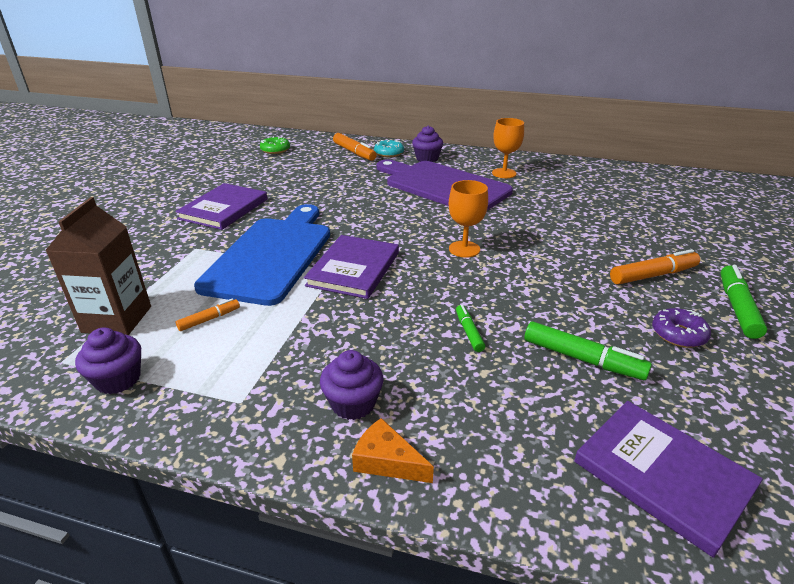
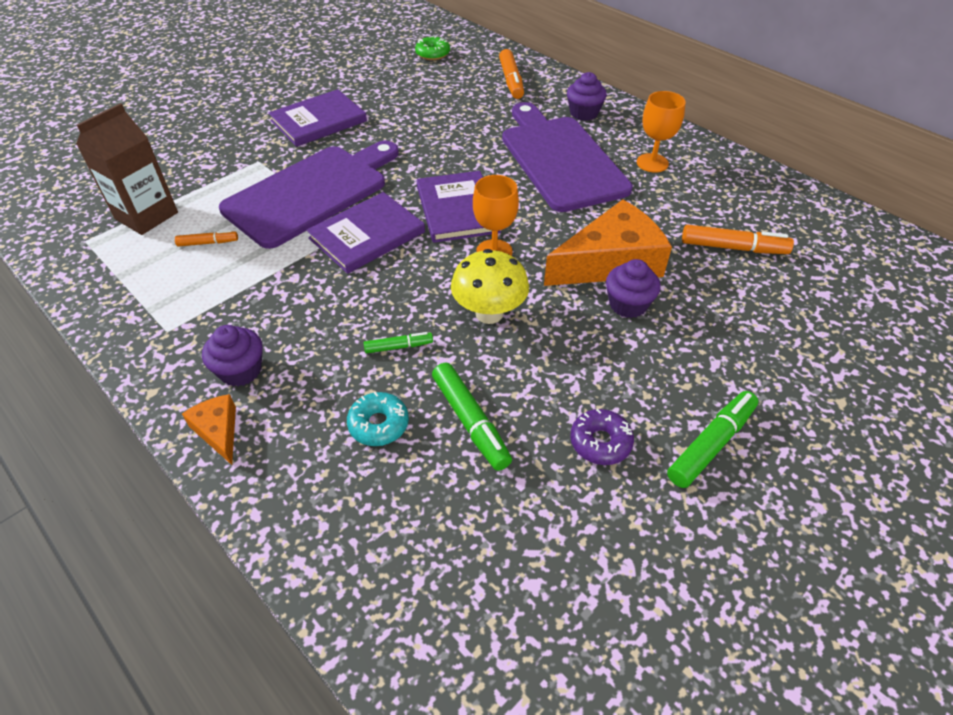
camera: 30 degrees right, 15 degrees up
purple cupcake [75,327,141,394] -> purple cupcake moved to [606,259,661,318]
blue cutting board [194,204,330,306] -> purple cutting board [219,141,399,249]
turquoise donut [374,140,404,157] -> turquoise donut moved to [347,392,409,446]
green marker [456,305,485,352] -> green marker turned 60 degrees clockwise [364,332,433,354]
purple book [574,401,763,558] -> purple book moved to [417,171,501,243]
orange marker [610,249,700,284] -> orange marker moved to [682,224,794,254]
none -> yellow mushroom [451,249,529,324]
none -> orange cheese [544,200,672,286]

